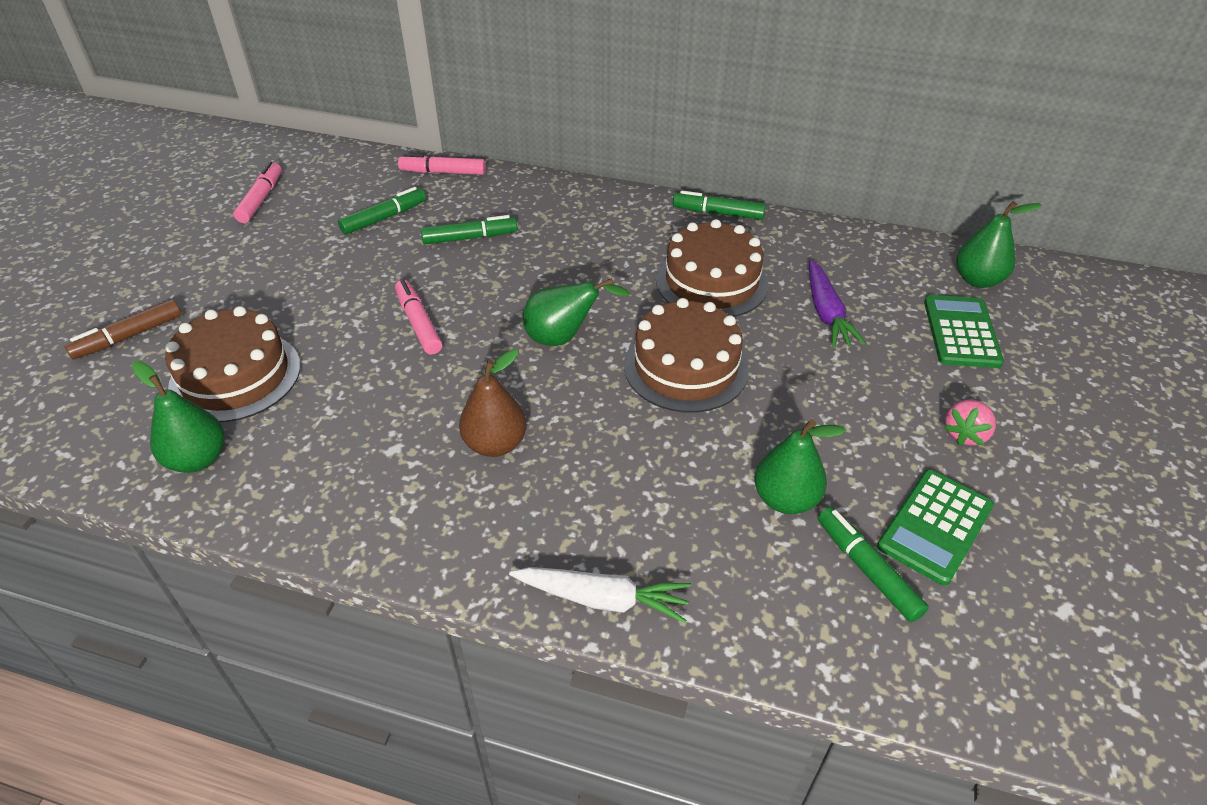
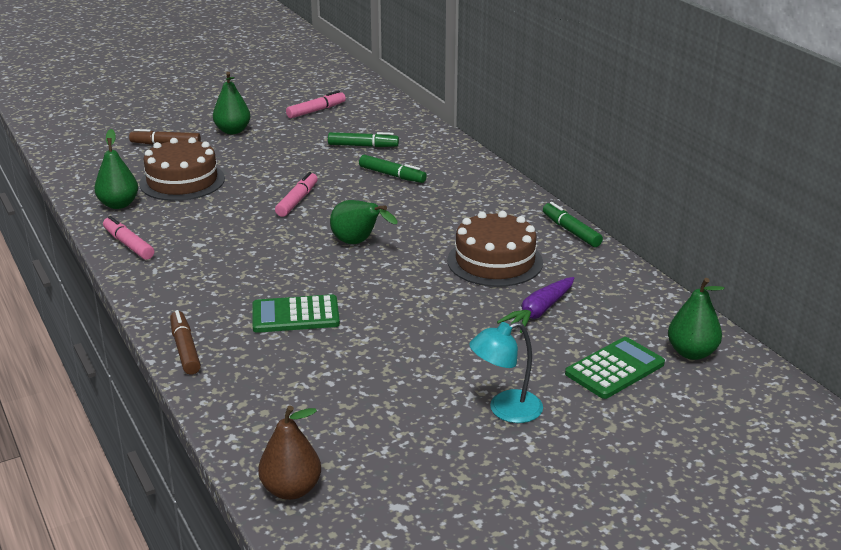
camera: 45 degrees right, 15 degrees down
pink marker [398,154,486,175] -> pink marker moved to [103,216,154,260]
brown pear [459,349,527,457] -> brown pear moved to [258,405,321,500]
white carrot [509,567,691,623] -> brown marker [170,310,201,375]
brown cake [624,298,749,413] -> none
green pear [754,419,846,514] -> green pear moved to [213,72,250,134]
green marker [818,507,929,622] -> none
green calculator [877,470,994,586] -> green calculator moved to [253,294,340,333]
pink strawberry [943,400,996,446] -> turquoise lamp [469,322,543,423]

